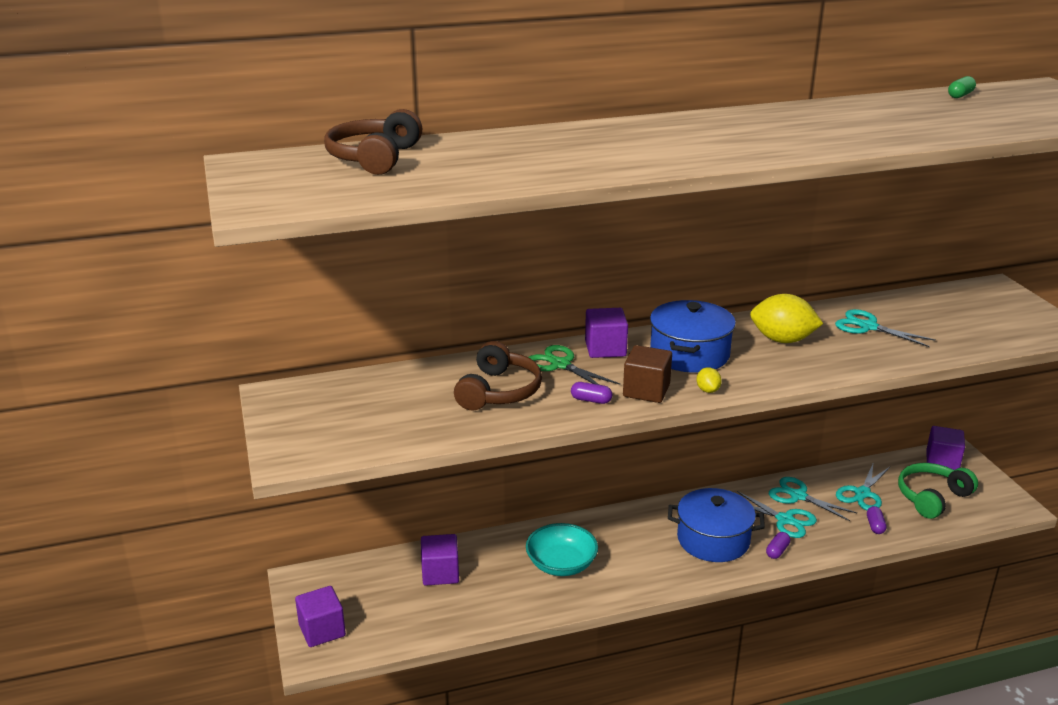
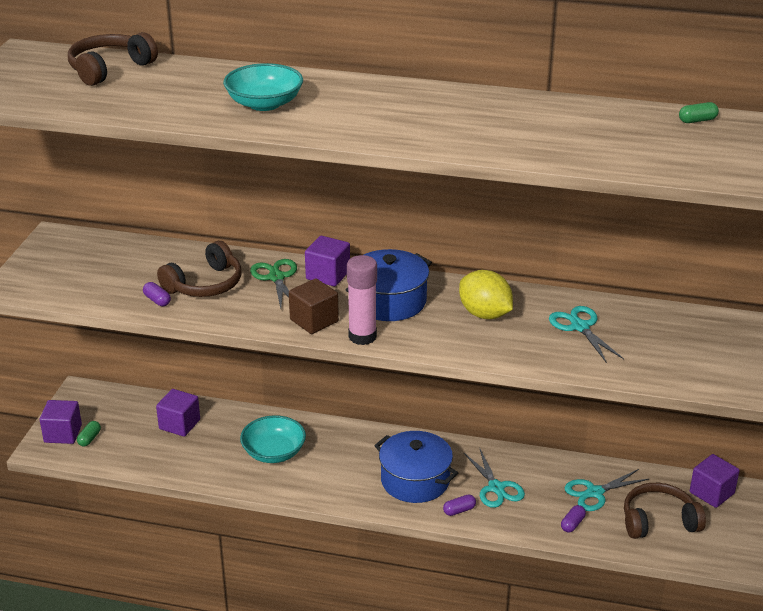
camera: 30 degrees right, 5 degrees up
purple capsule [571,382,612,404] -> purple capsule moved to [143,282,171,306]
yellow lemon [696,367,722,393] -> pink glue stick [347,255,377,345]
turquoise scissors [769,477,857,521] -> none
green headphones [898,463,978,519] -> brown headphones [624,483,706,539]
none -> green capsule [77,421,101,447]
none -> turquoise bowl [223,63,303,111]

